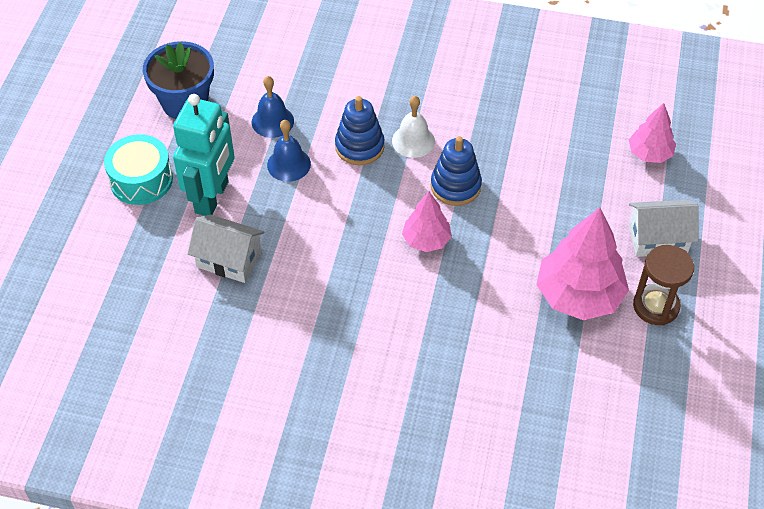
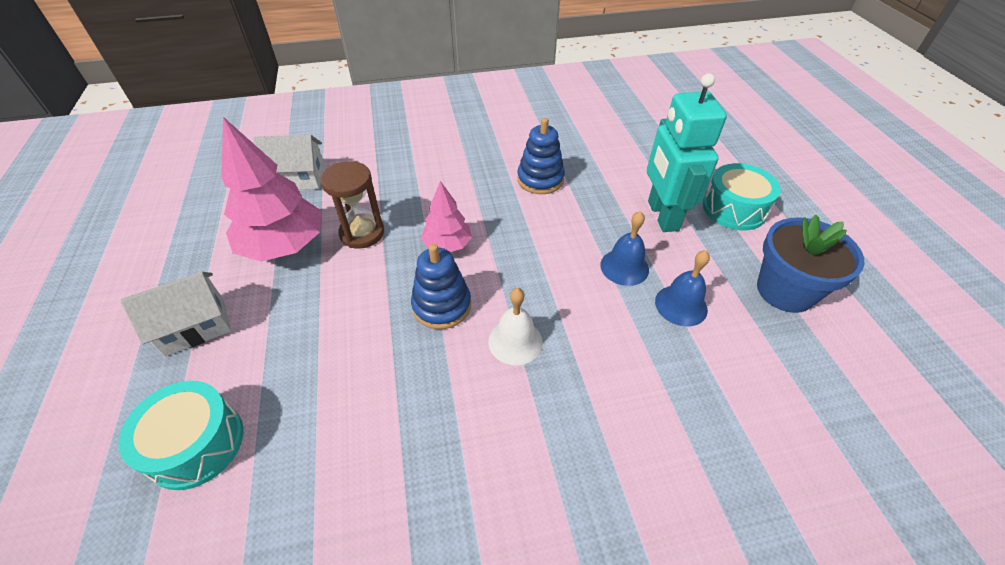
camera: 155 degrees right, 5 degrees down
white house [188,215,265,283] -> white house moved to [253,135,325,190]
blue stacking toy [335,96,385,165] -> blue stacking toy moved to [517,118,565,194]
pink tree [629,103,676,163] -> turquoise drum [118,381,243,490]
brown hourglass [633,245,694,325] -> brown hourglass moved to [321,161,384,249]

